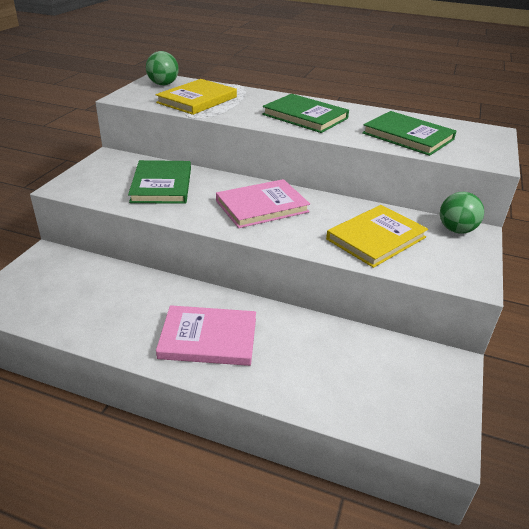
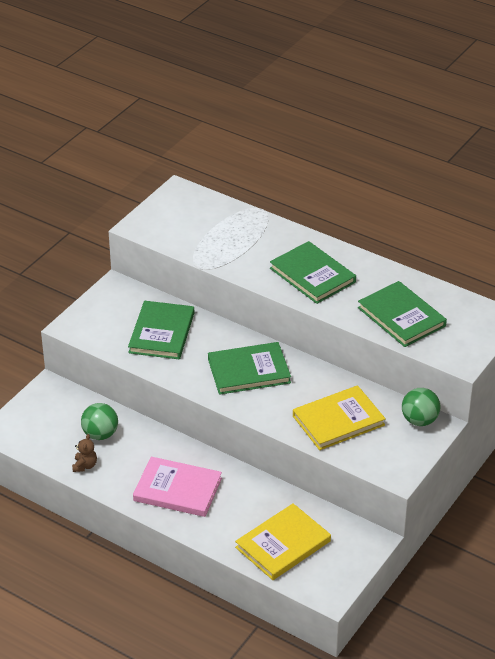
camera: 15 degrees right, 5 degrees up
green ball [146,51,179,85] -> green ball moved to [81,403,118,440]
yellow book [156,79,237,115] -> yellow book moved to [235,503,331,580]
pink book [216,179,310,228] -> green book [208,342,291,395]
none -> brown teddy bear [72,434,97,472]

